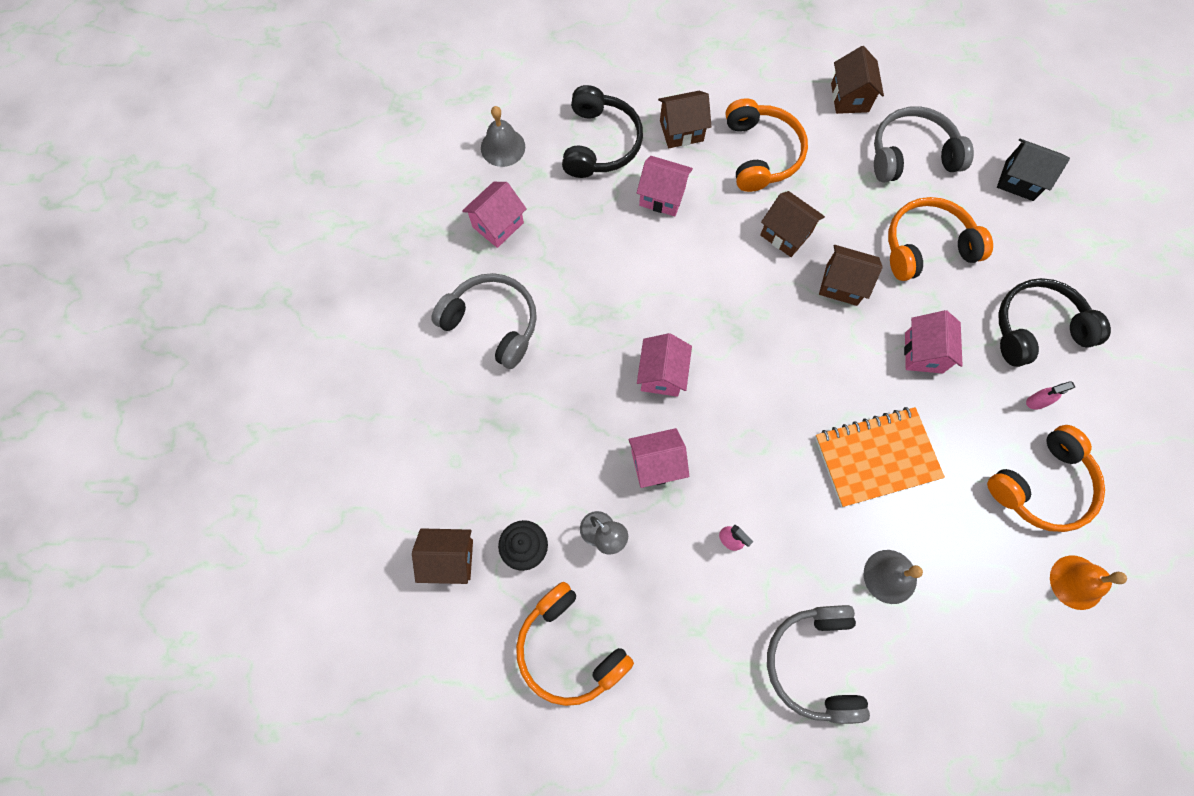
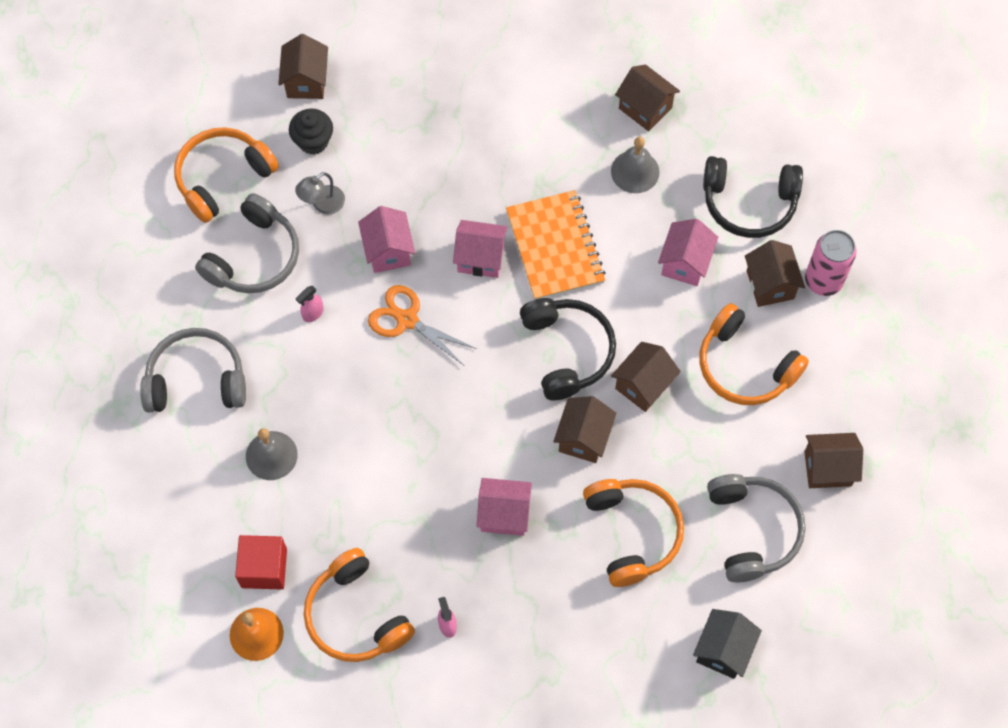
camera: 90 degrees right, 5 degrees down
grey headphones [431,273,537,369] -> grey headphones moved to [195,193,299,293]
pink house [462,182,527,248] -> brown house [615,65,680,131]
grey bell [481,106,525,167] -> grey bell moved to [611,137,660,193]
orange headphones [726,98,808,192] -> orange headphones turned 45 degrees clockwise [700,303,809,405]
orange notebook [815,407,945,507] -> orange notebook moved to [506,190,606,300]
black headphones [998,278,1111,367] -> black headphones moved to [520,298,616,400]
none -> red cube [235,535,287,589]
none -> orange scissors [368,285,477,365]
none -> pink can [805,230,857,296]

